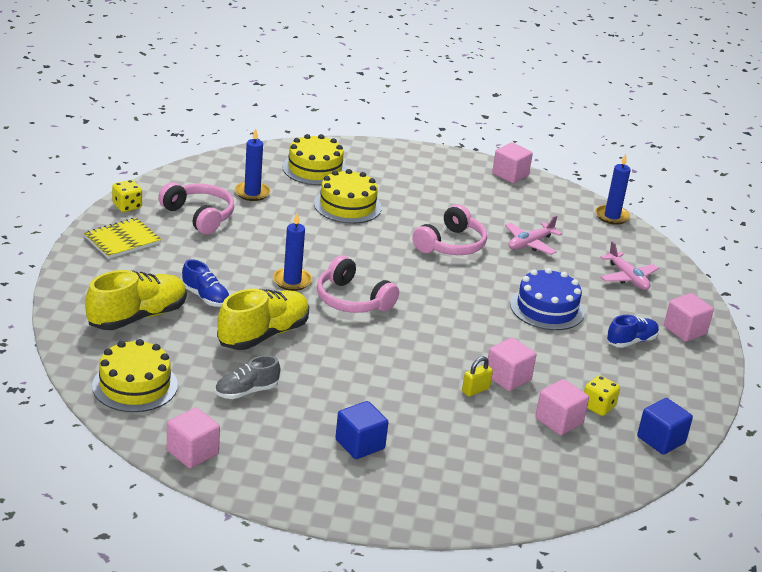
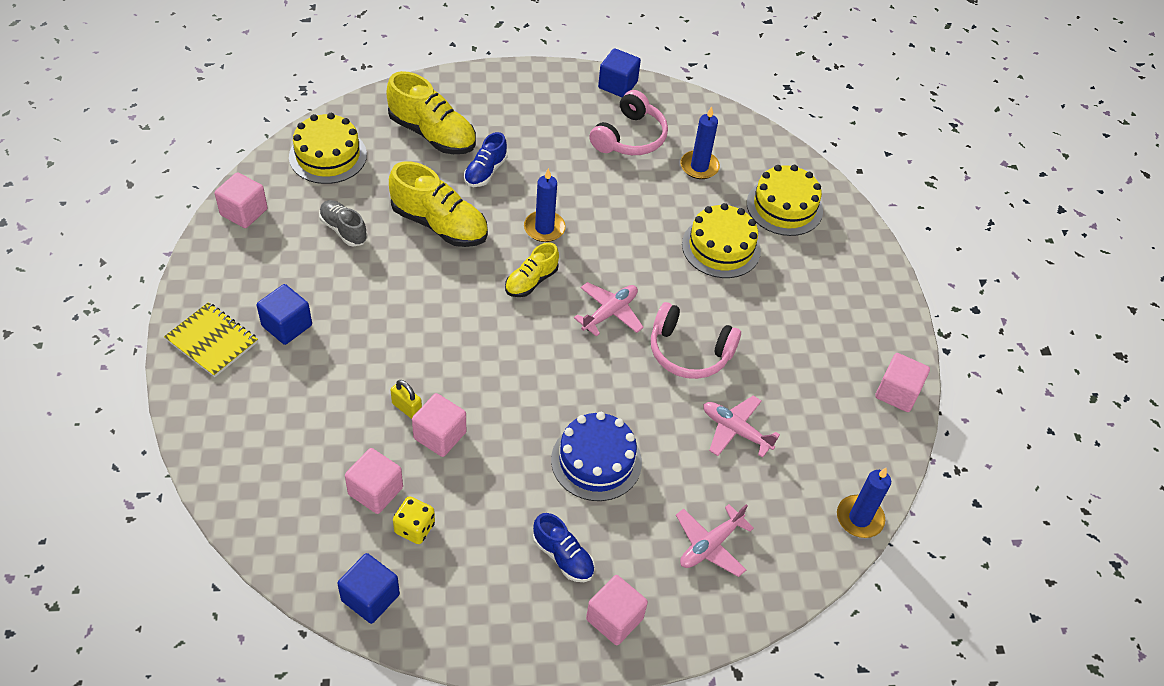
camera: 75 degrees right, 20 degrees up
yellow notebook [84,218,161,259] -> yellow notebook moved to [164,302,258,377]
yellow dice [112,180,142,212] -> blue cube [598,48,641,97]
pink headphones [317,255,399,313] -> yellow shoe [505,242,559,297]
none -> pink plane [574,282,644,337]

